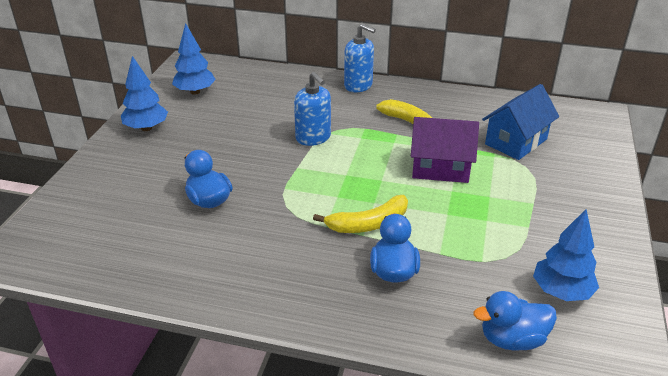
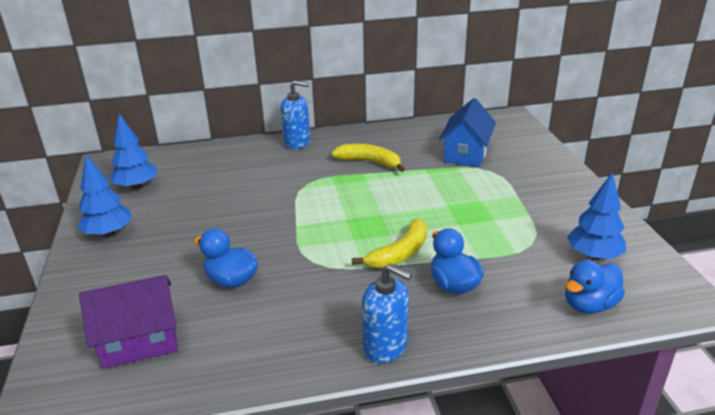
camera: 25 degrees left, 5 degrees down
blue soap dispenser [294,72,331,146] -> blue soap dispenser moved to [362,264,412,363]
purple house [411,117,479,183] -> purple house moved to [79,275,178,369]

